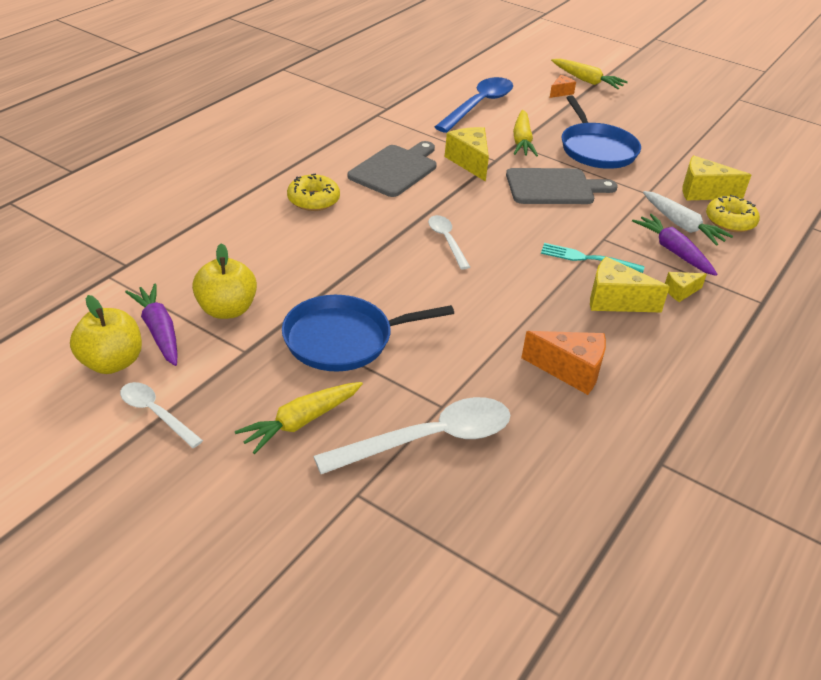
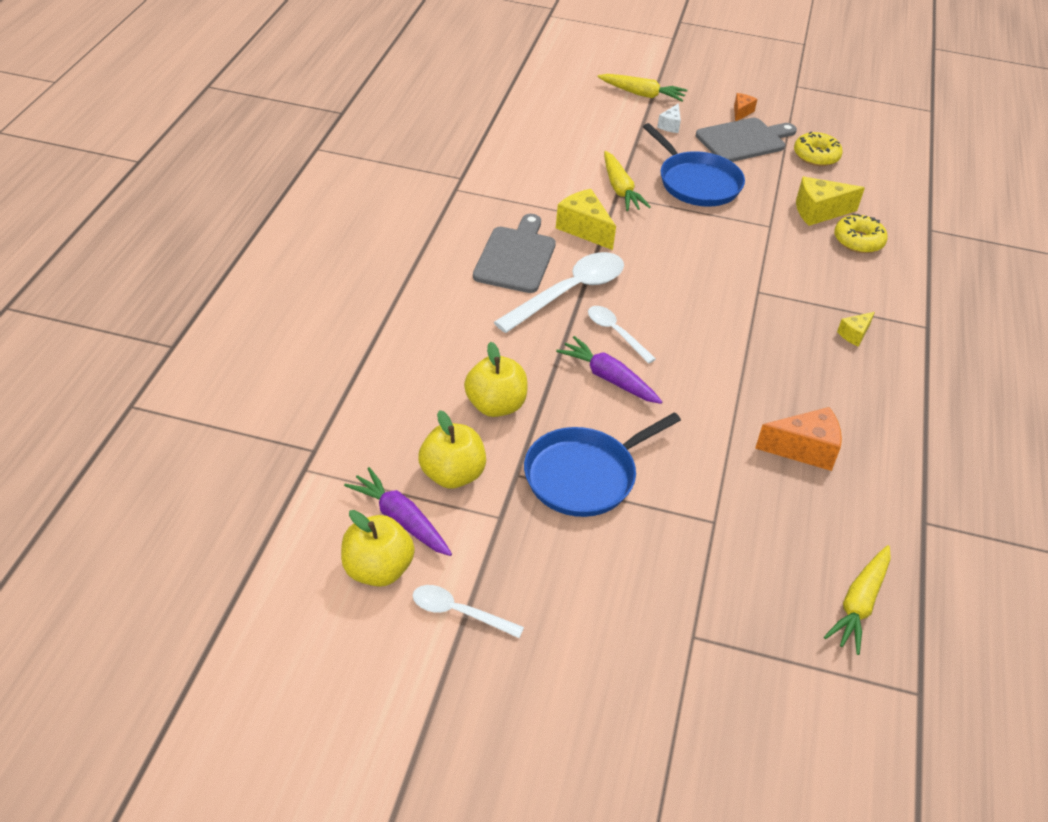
camera: 20 degrees left, 5 degrees up
yellow carrot [235,382,363,454] -> yellow carrot moved to [824,545,891,655]
yellow donut [287,174,340,211] -> yellow donut moved to [794,132,843,166]
white spoon [313,397,510,474] -> white spoon moved to [494,252,624,333]
blue spoon [435,77,513,133] -> none
grey cutting board [506,168,618,204] -> grey cutting board moved to [696,118,797,162]
turquoise fork [541,243,644,273] -> none
orange cheese [550,75,576,98] -> orange cheese moved to [734,93,757,121]
yellow cheese [590,257,670,313] -> none
purple carrot [632,214,717,276] -> purple carrot moved to [556,336,662,404]
white carrot [643,191,733,246] -> none
none -> yellow apple [464,342,527,417]
none -> white cheese [657,103,681,133]

